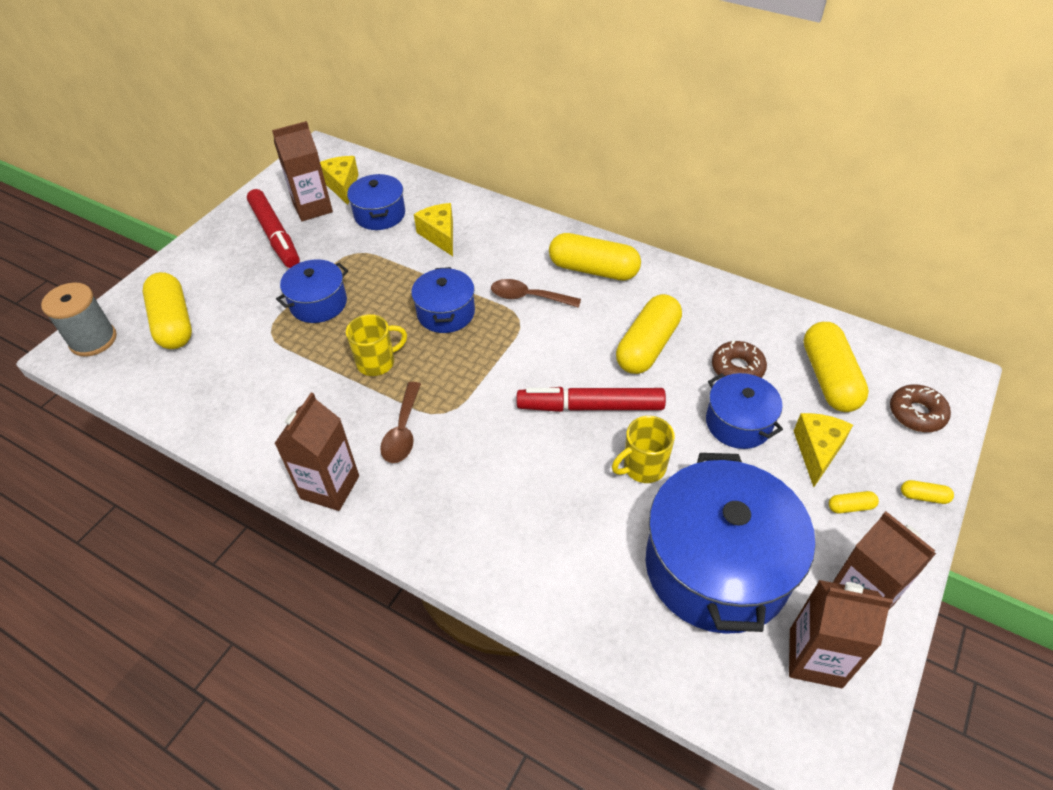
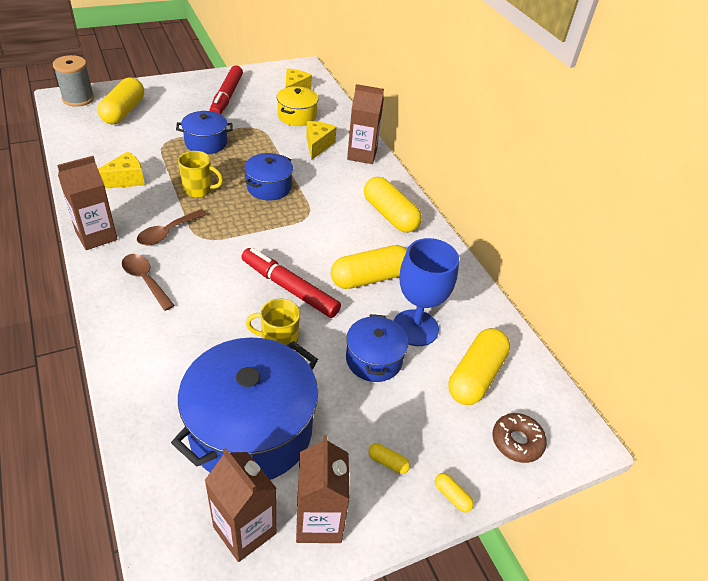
camera: 30 degrees right, 5 degrees down
brown carton [272,121,333,221] -> brown carton moved to [347,84,384,164]
blue pot [347,174,405,230] -> yellow pot [277,86,318,126]
brown spoon [491,279,581,308] -> brown spoon moved to [122,254,175,311]
brown donut [712,340,767,378] -> blue goblet [394,238,459,346]
yellow cheese [794,413,853,487] -> yellow cheese moved to [98,152,145,189]

